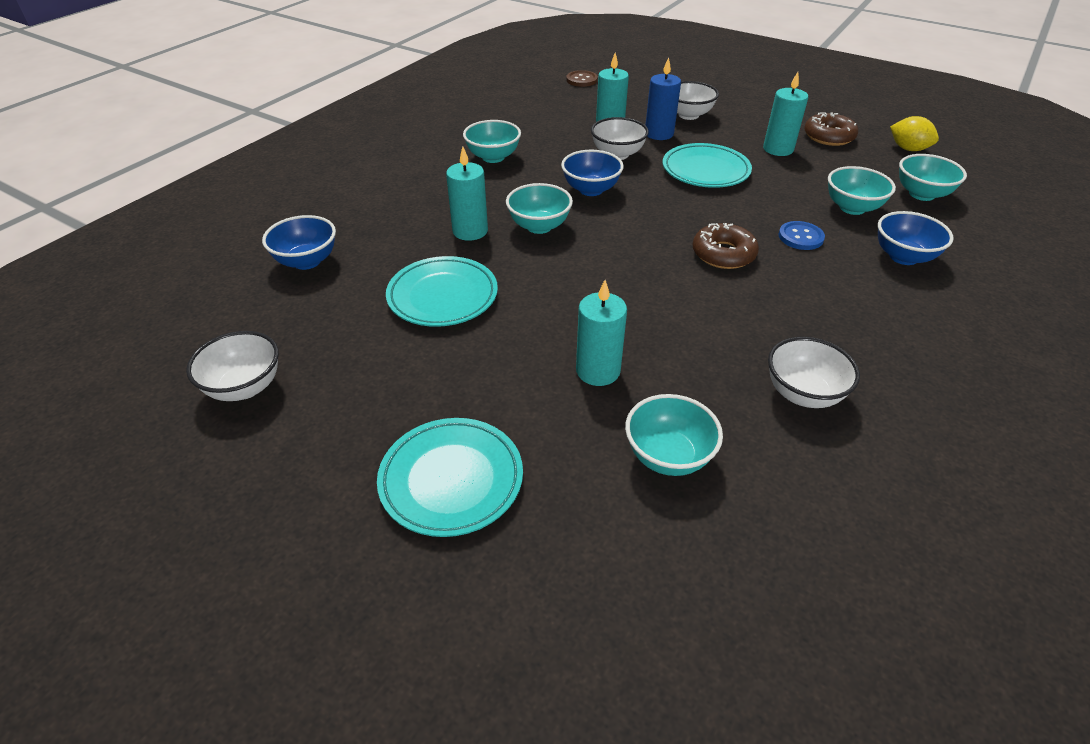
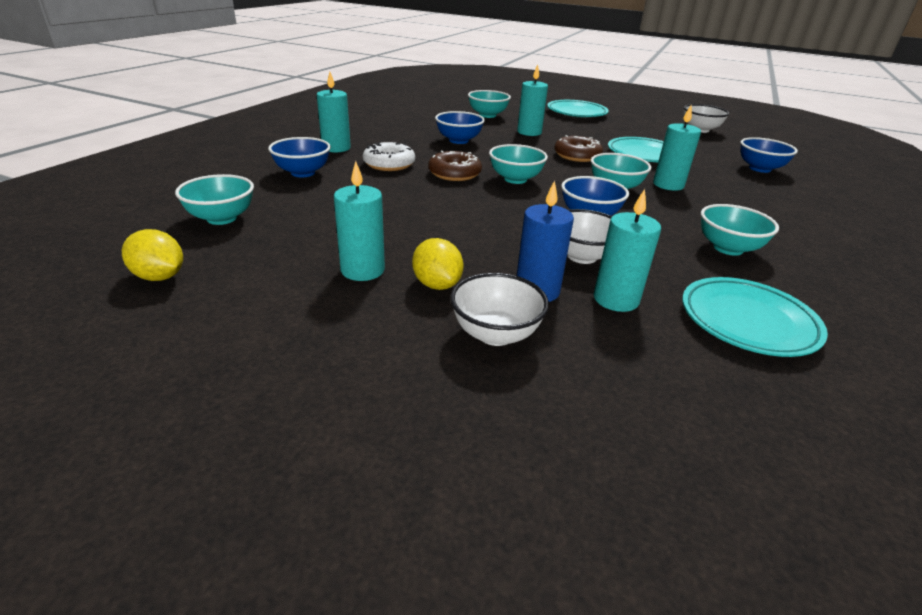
camera: 170 degrees right, 10 degrees down
brown button [566,70,598,87] -> none
turquoise plate [663,143,752,188] -> turquoise plate moved to [682,277,828,357]
white bowl [768,337,860,408] -> none
blue button [779,221,825,250] -> none
brown donut [804,112,858,146] -> brown donut moved to [554,135,603,162]
turquoise bowl [828,166,896,215] -> turquoise bowl moved to [489,144,548,184]
none -> turquoise candle [317,72,351,153]
none -> white donut [363,142,415,171]
none -> yellow lemon [412,238,464,290]
none -> blue bowl [435,111,485,144]

